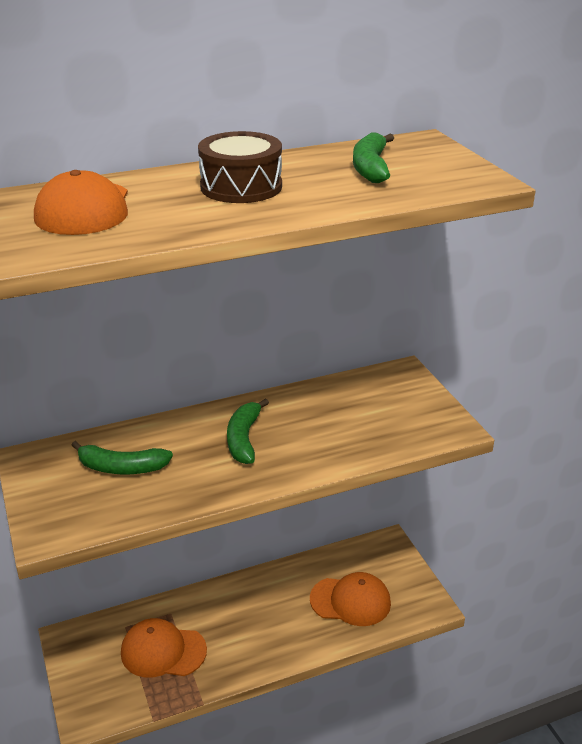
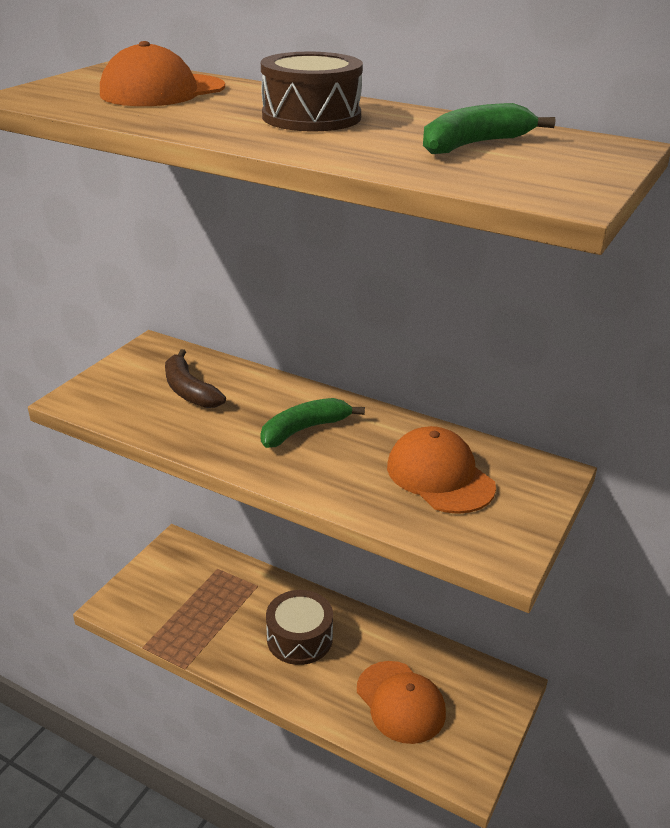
camera: 50 degrees right, 0 degrees up
green banana [71,441,173,474] -> brown banana [165,349,226,408]
orange cap [121,618,207,677] -> orange cap moved to [387,426,496,514]
none -> brown drum [266,590,333,665]

